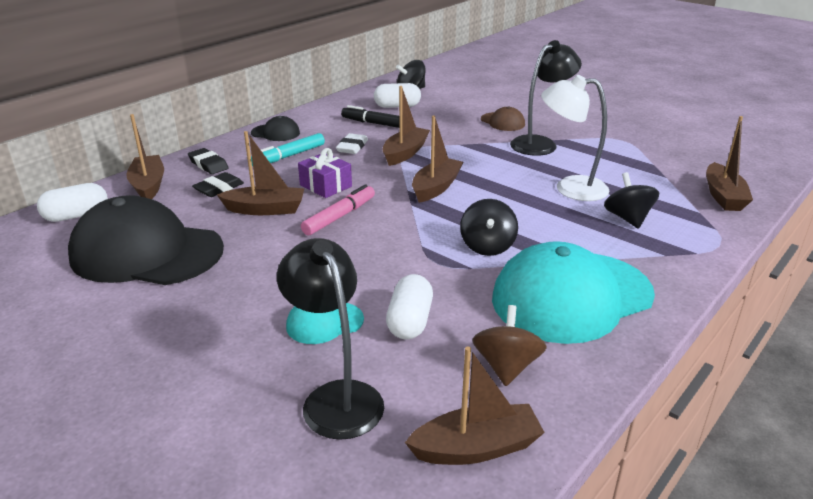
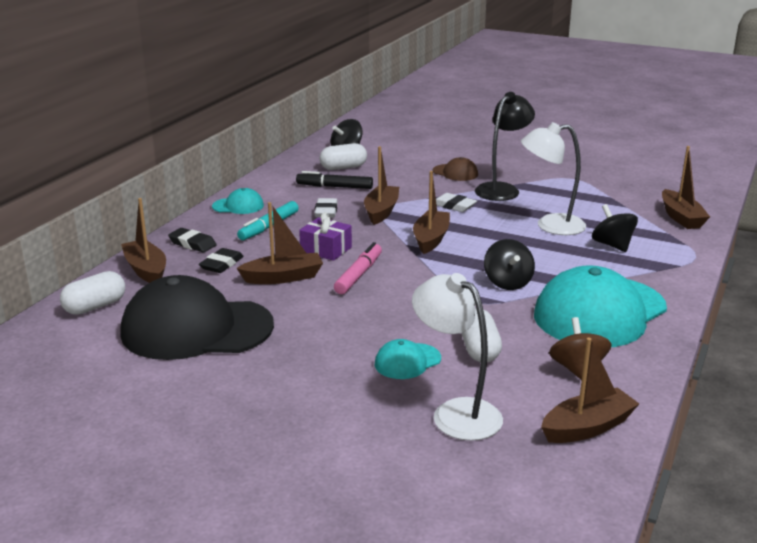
camera: 15 degrees left, 5 degrees down
black cap [251,116,300,141] -> turquoise cap [212,188,264,214]
black lamp [277,238,384,440] -> white lamp [412,273,503,441]
none -> white eraser [436,193,477,212]

